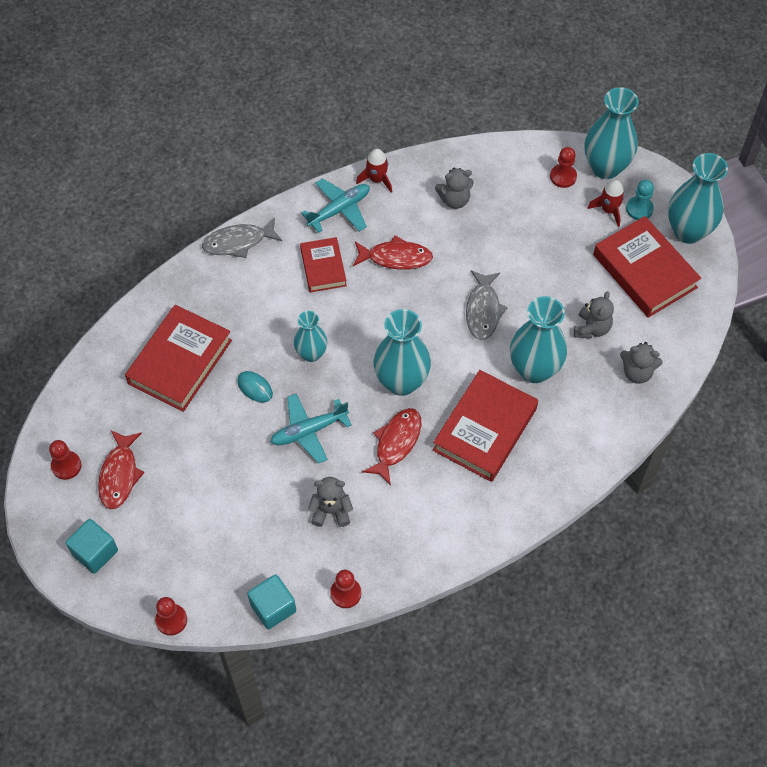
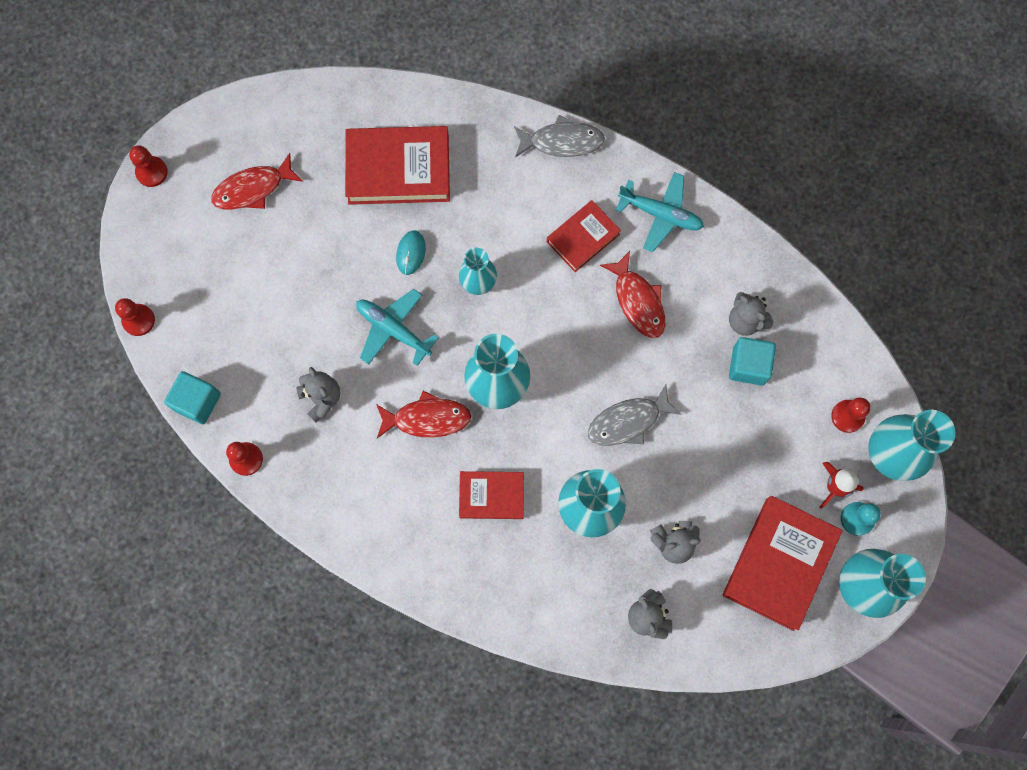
camera: 60 degrees right, 15 degrees up
red pawn [49,440,82,480] -> red pawn moved to [129,145,168,187]
turquoise cube [66,519,118,574] -> turquoise cube moved to [729,337,776,386]
grey fish [202,217,282,258] -> grey fish turned 135 degrees clockwise [514,115,605,158]
red rocket [356,149,392,193] -> none
red book [433,370,538,482] -> red book [459,471,524,519], size x0.59

